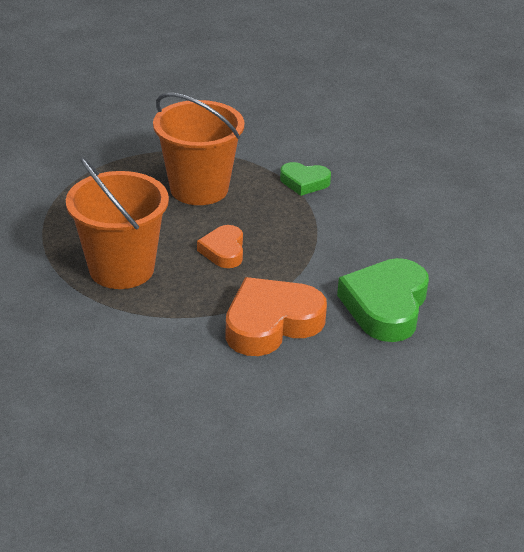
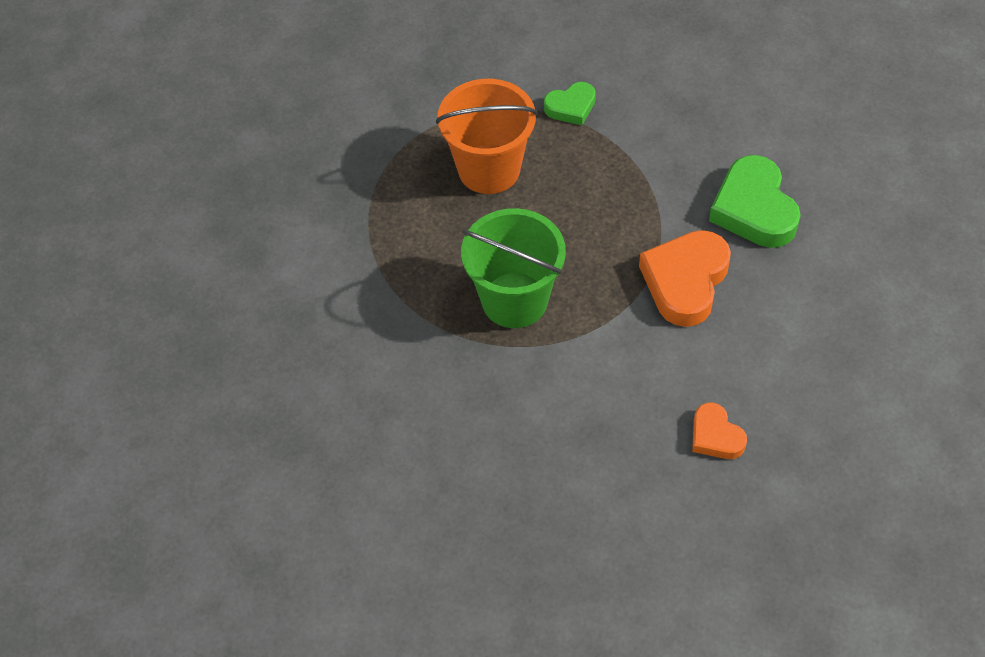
camera: 30 degrees left, 20 degrees up
orange bucket [66,157,169,289] -> green bucket [461,208,566,328]
orange heart [197,225,243,268] -> orange heart moved to [692,402,747,459]

